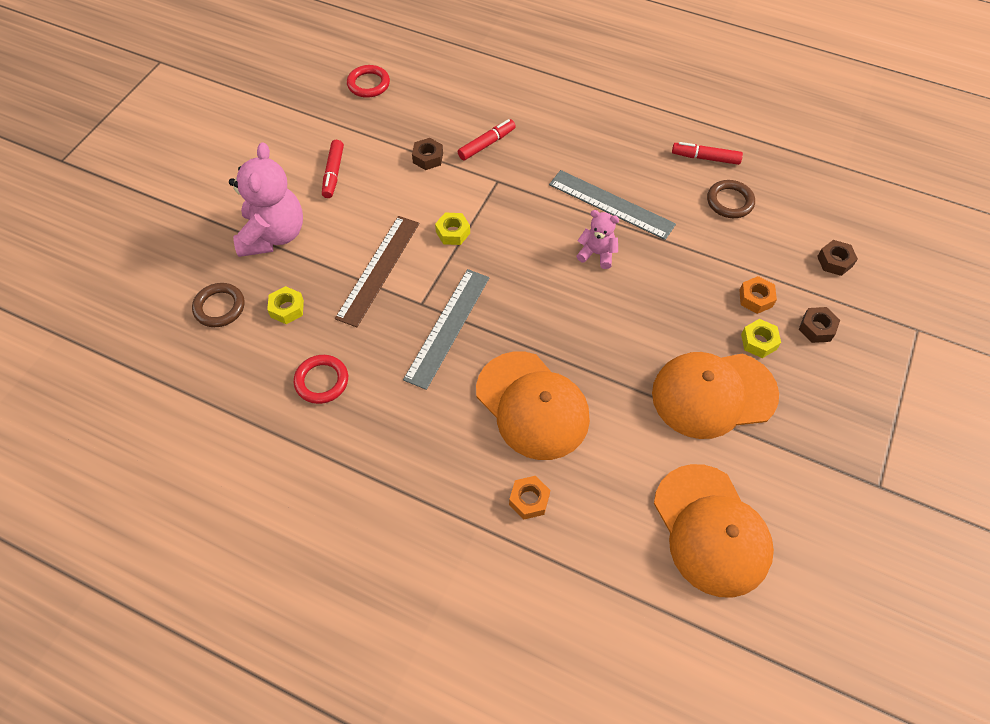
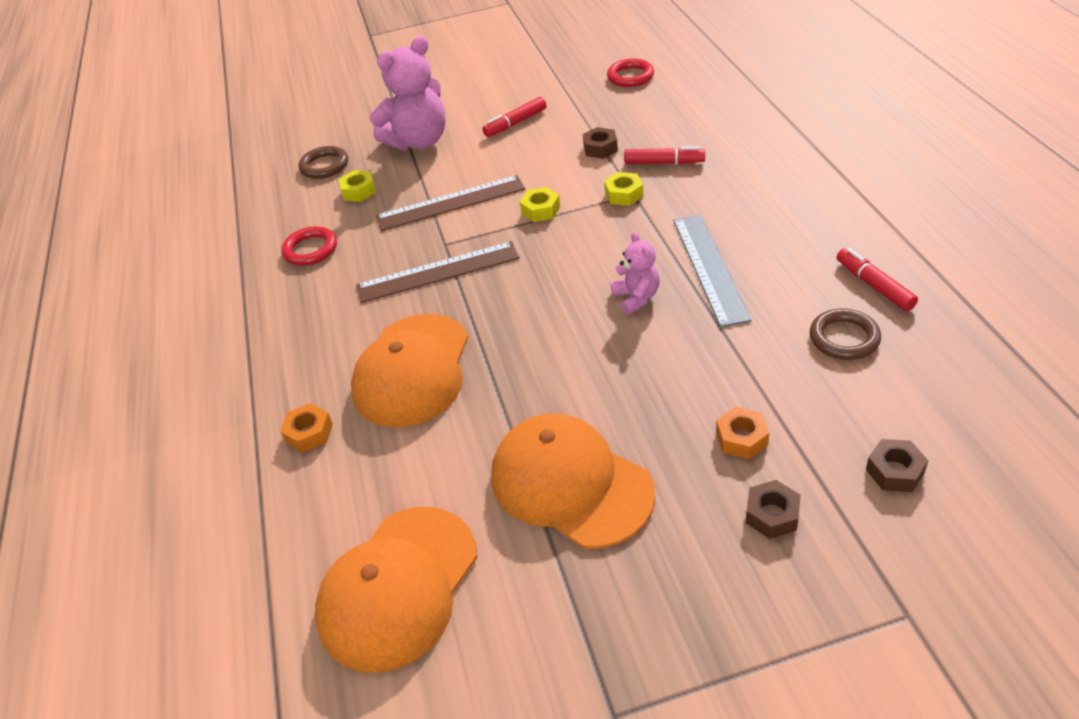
camera: 55 degrees right, 15 degrees down
grey ruler [403,269,490,390] -> brown ruler [356,241,520,303]
yellow nut [741,319,781,358] -> yellow nut moved to [604,172,643,206]

